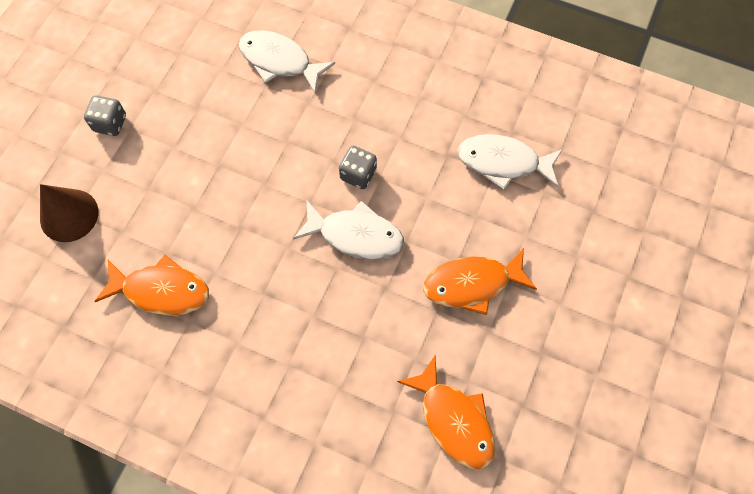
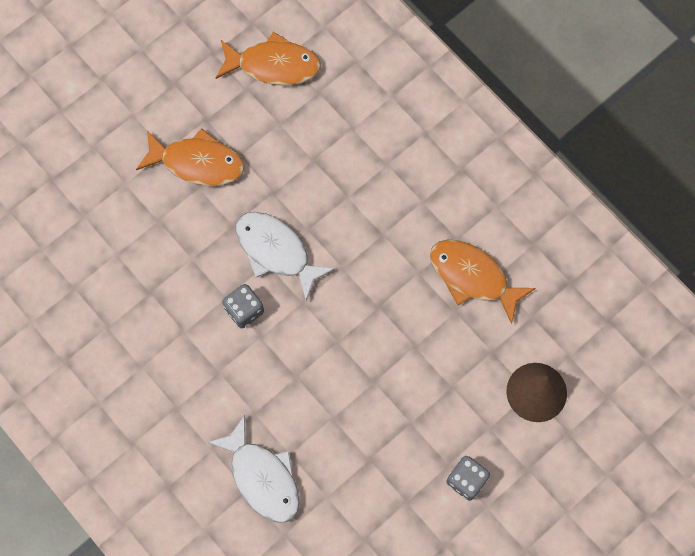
camera: 155 degrees left, 5 degrees up
orange fish [397,354,496,470] -> orange fish turned 105 degrees clockwise [216,32,321,85]
white fish [457,134,563,190] -> none

